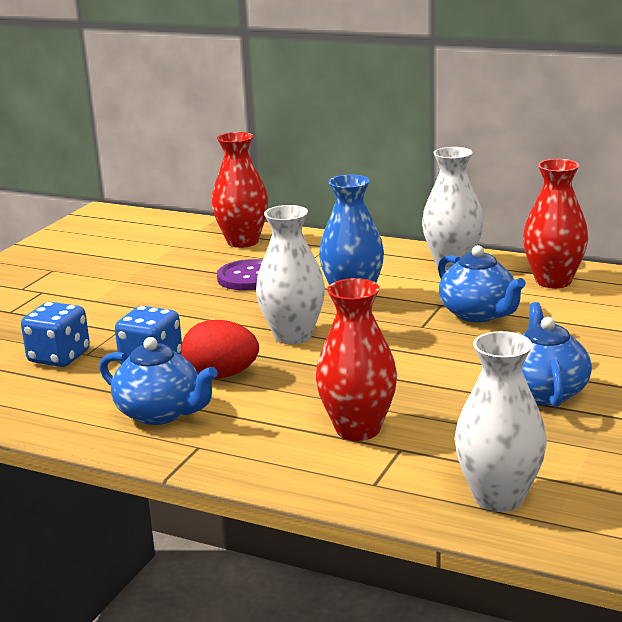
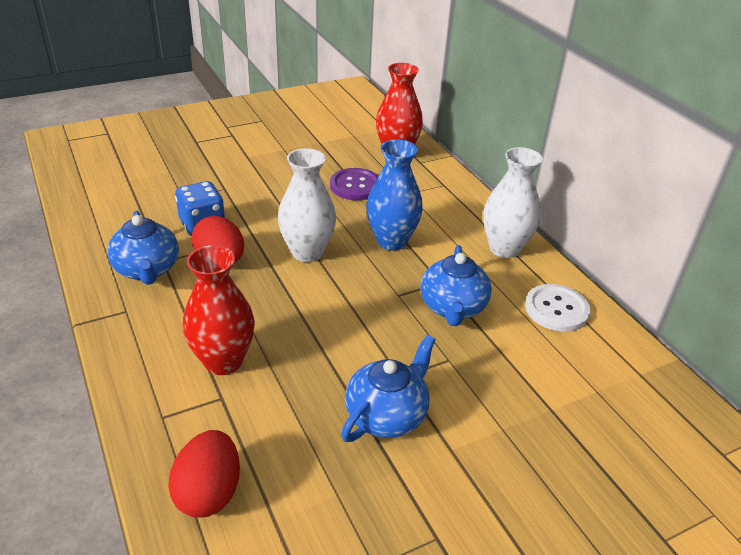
camera: 35 degrees right, 15 degrees up
blue dice [21,302,90,367] -> none
white vase [454,331,547,512] -> red egg [168,430,240,517]
red vase [523,159,588,288] -> white button [525,284,590,332]

